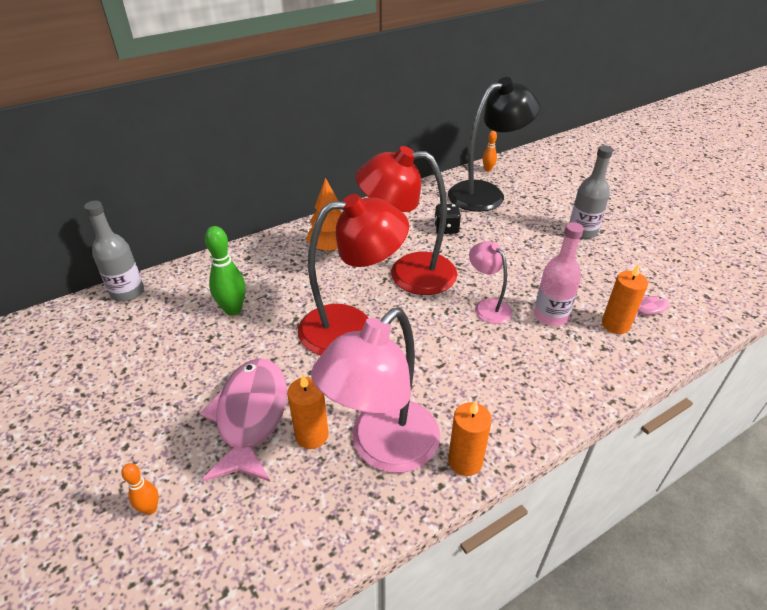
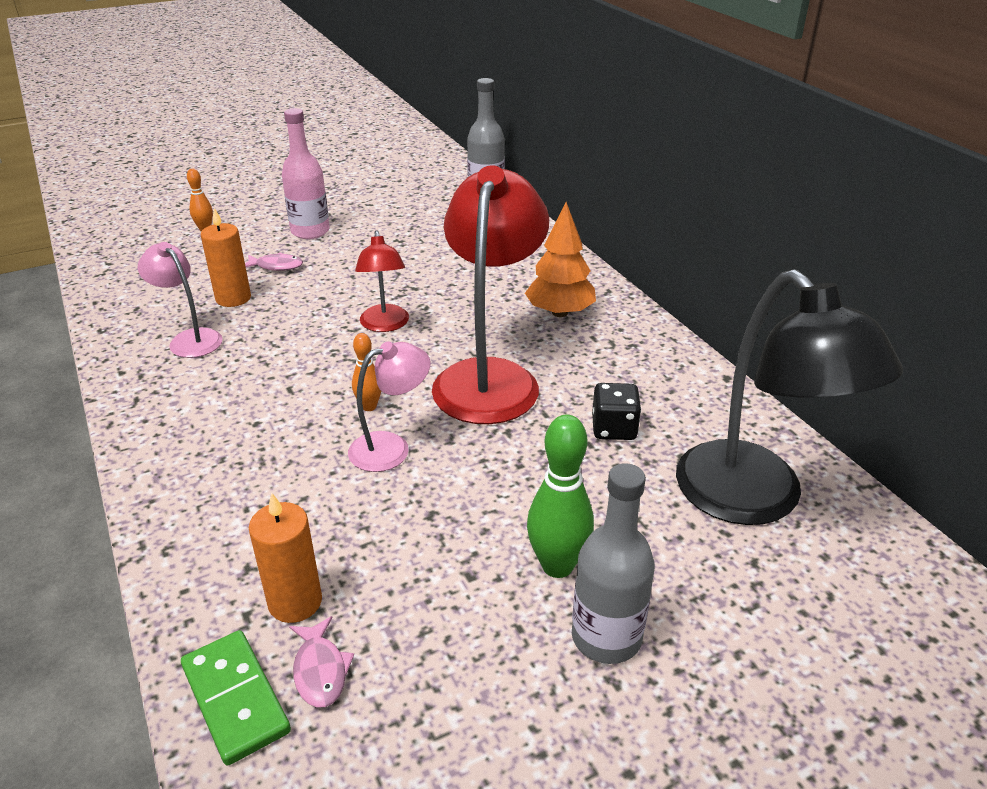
camera: 95 degrees right, 5 degrees down
pink fish [200,358,287,482] -> pink fish [245,252,303,271], size x0.41
green bowling pin [205,226,246,316] -> green bowling pin moved to [527,414,594,578]
red lamp [298,194,409,355] -> red lamp [355,230,409,332], size x0.52
pink lamp [311,308,440,473] -> pink lamp [138,242,223,358], size x0.52
orange candle [448,401,492,476] -> none
orange bowling pin [483,131,497,172] -> orange bowling pin moved to [352,333,381,411]
pink bottle [534,222,584,326] -> pink bottle moved to [282,108,330,239]
none -> green domino [181,630,291,766]

